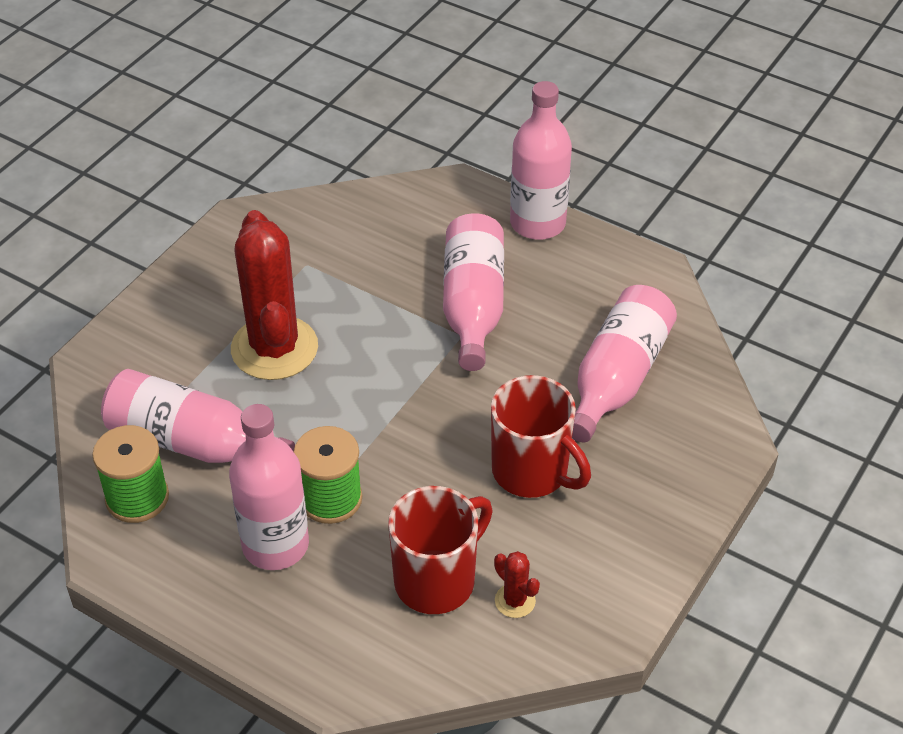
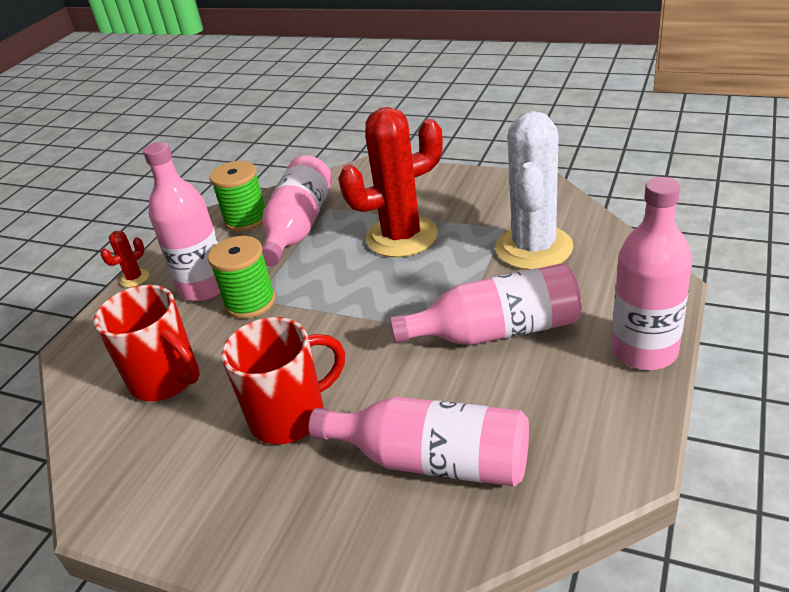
camera: 85 degrees right, 10 degrees down
red mug [491,375,591,498] -> red mug turned 150 degrees counterclockwise [221,317,345,444]
red cactus [494,551,540,618] -> red cactus moved to [101,231,149,287]
none -> white cactus [495,111,574,270]

